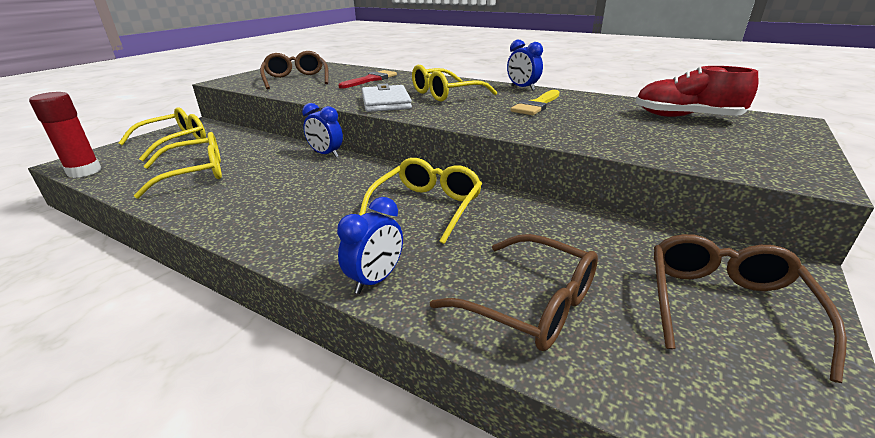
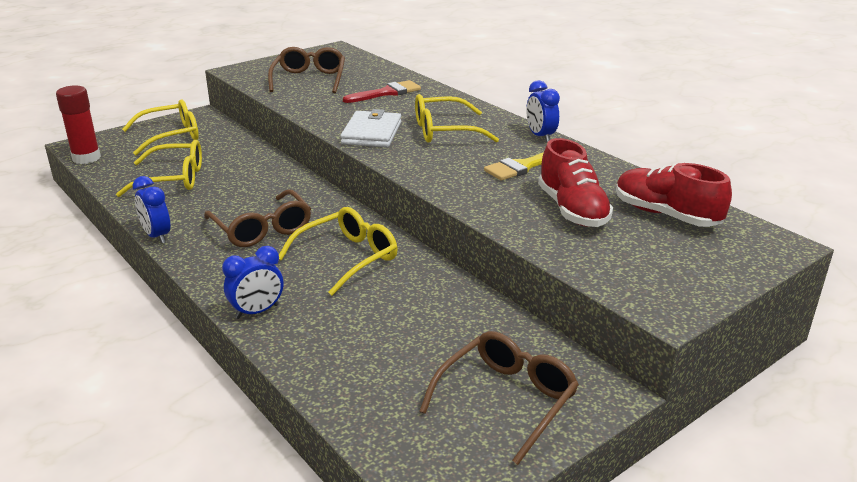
camera: 20 degrees right, 0 degrees up
blue clock [302,103,343,158] -> blue clock moved to [132,176,170,244]
brown glasses [430,234,598,351] -> brown glasses moved to [204,190,311,247]
none -> red shoe [538,138,613,227]

